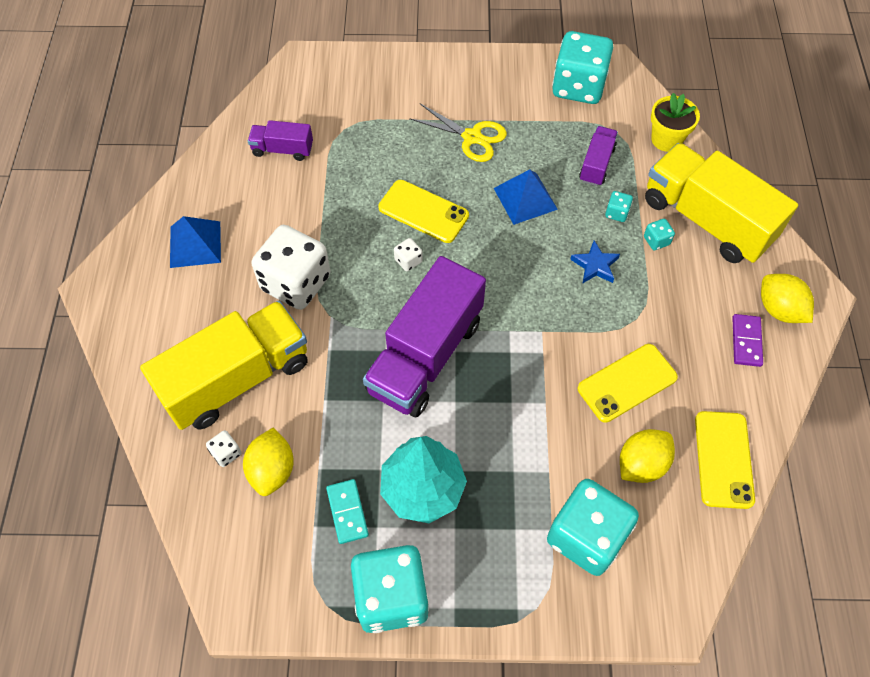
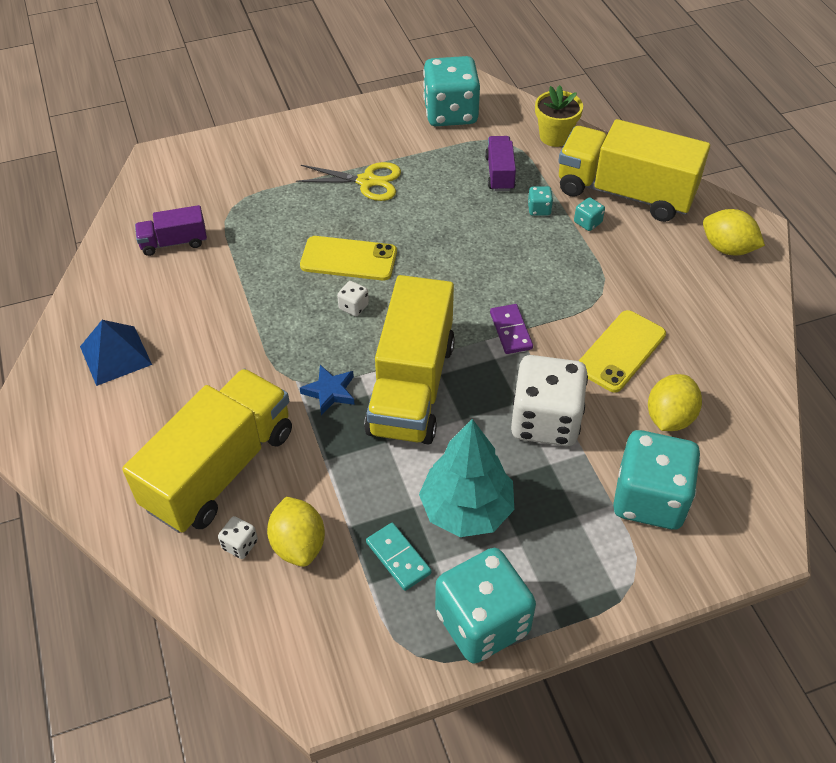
camera: 20 degrees left, 10 degrees down
white dice [251,225,331,310] -> white dice moved to [511,355,588,446]
purple truck [363,256,486,417] -> yellow truck [364,275,455,444]
blue pyramid [494,169,558,225] -> none
blue star [570,240,620,284] -> blue star moved to [300,365,355,415]
yellow phone [695,411,755,509] -> none
purple domino [732,314,763,367] -> purple domino moved to [490,304,533,354]

